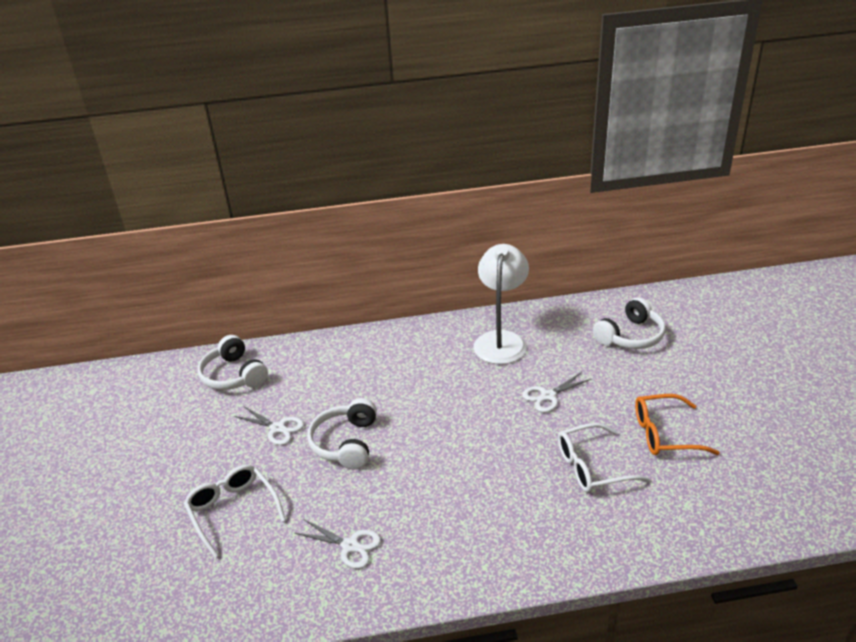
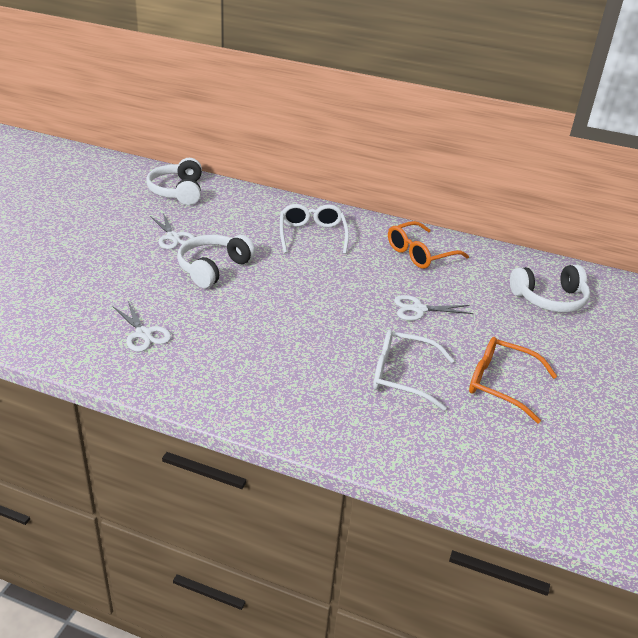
camera: 25 degrees right, 0 degrees up
white glasses [184,465,286,558] -> white glasses moved to [280,204,349,254]
white lamp [474,244,529,364] -> orange glasses [388,221,469,269]

